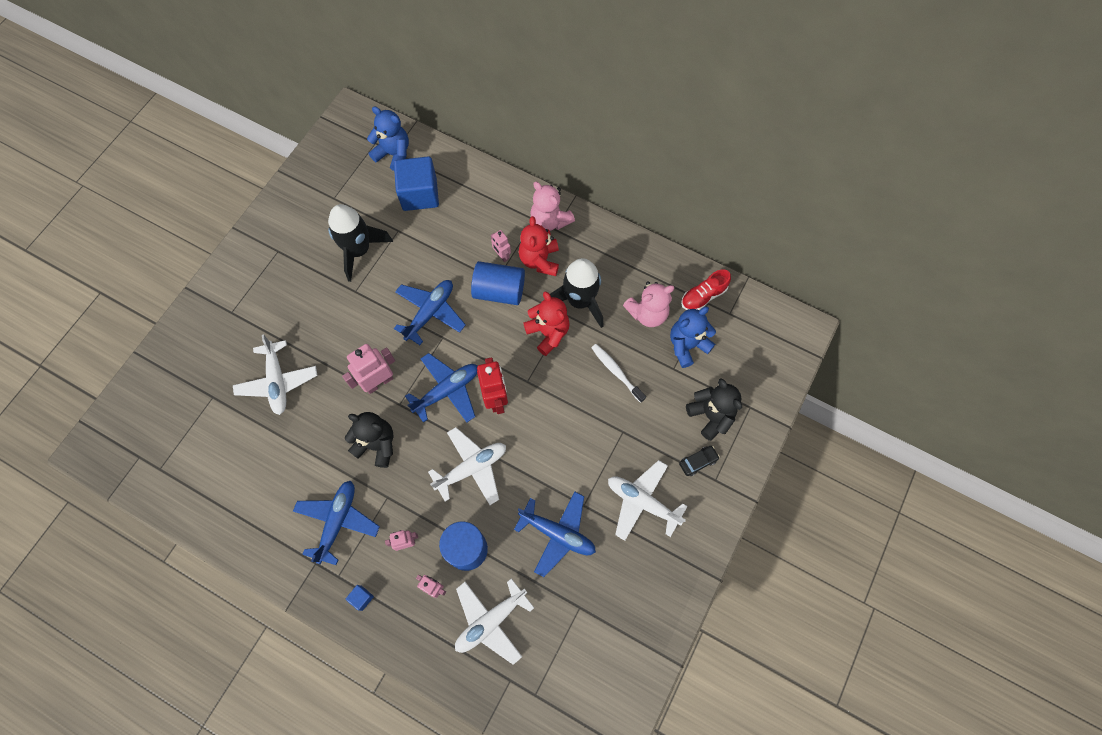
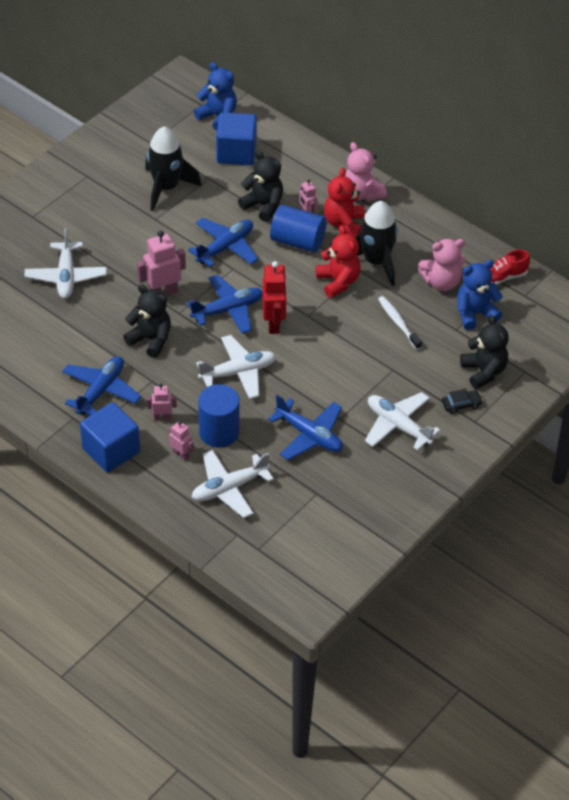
camera: 10 degrees right, 20 degrees down
blue cube [346,585,374,611] -> blue cube [80,402,140,472], size x2.48
none -> black teddy bear [238,151,283,222]

